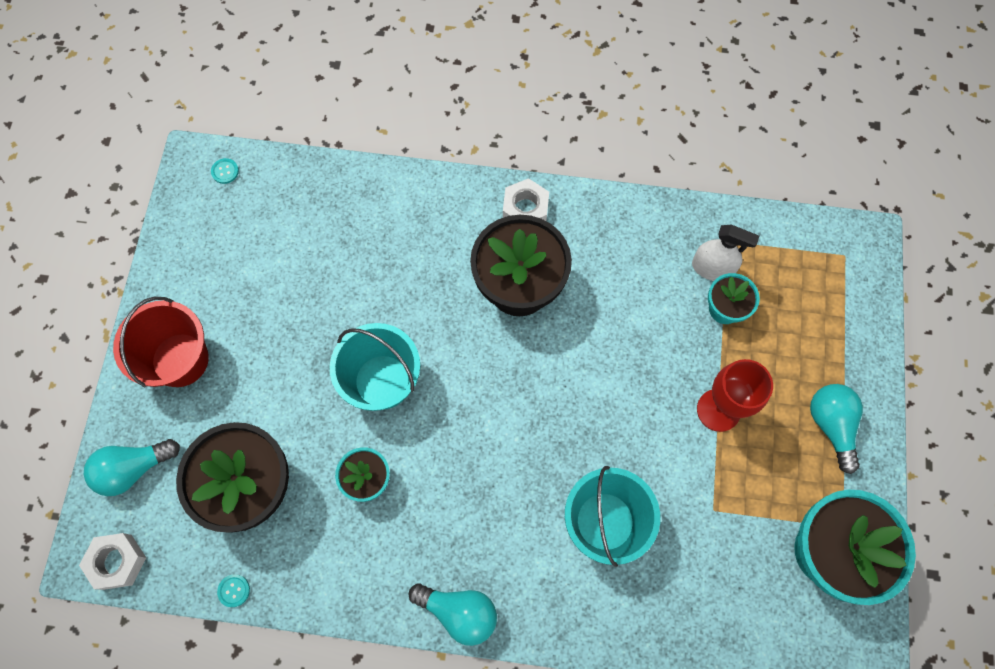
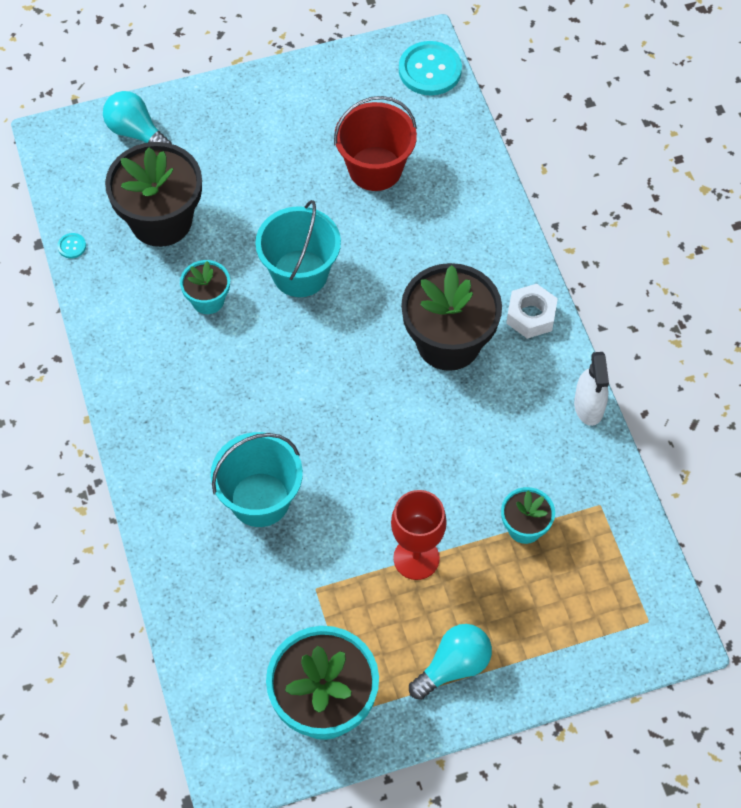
camera: 65 degrees right, 10 degrees down
white nut [79,533,146,590] -> none
red bucket [113,297,209,387] -> red bucket moved to [334,96,417,191]
turquoise button [211,158,239,184] -> turquoise button [399,41,462,96], size x2.37
turquoise light bulb [409,583,497,646] -> none
white spray bottle [692,225,759,281] -> white spray bottle moved to [574,352,609,426]

